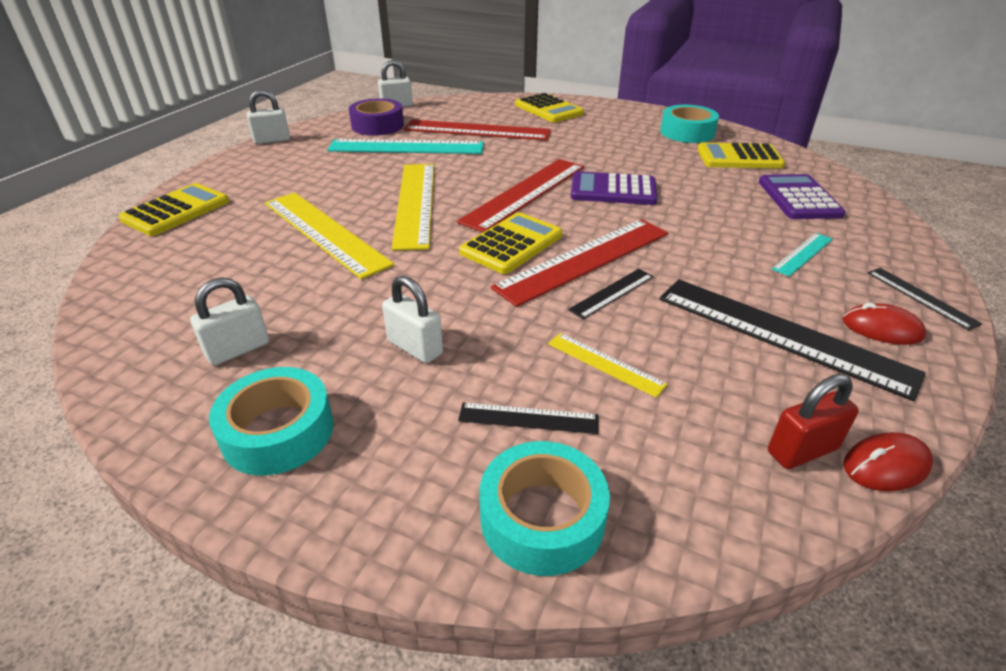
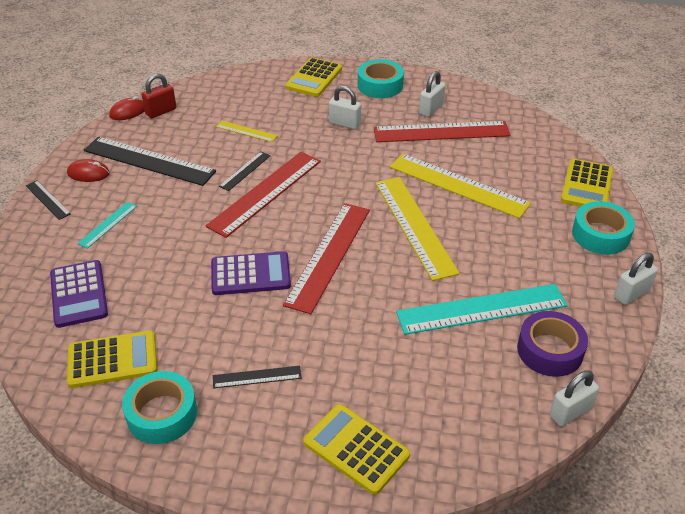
camera: 165 degrees right, 5 degrees up
red ruler [404,120,551,140] -> red ruler moved to [374,121,511,142]
black ruler [458,402,598,434] -> black ruler moved to [213,366,302,388]
yellow calculator [459,212,562,274] -> yellow calculator moved to [285,57,342,97]
turquoise tape [479,441,610,576] -> turquoise tape moved to [572,201,635,255]

